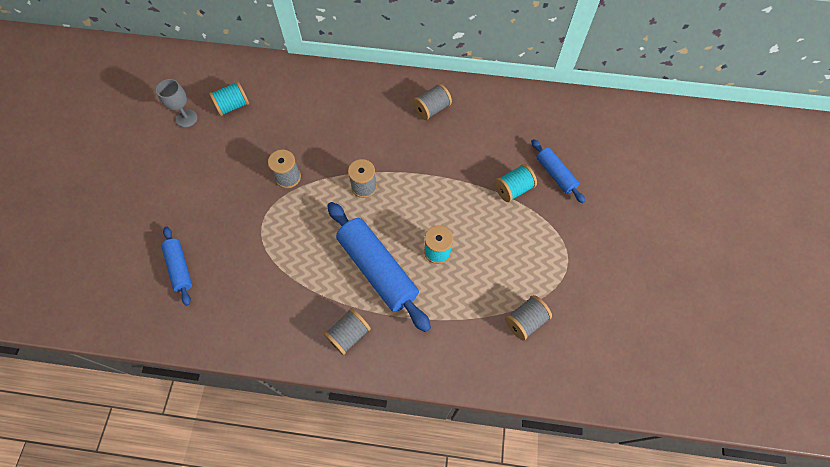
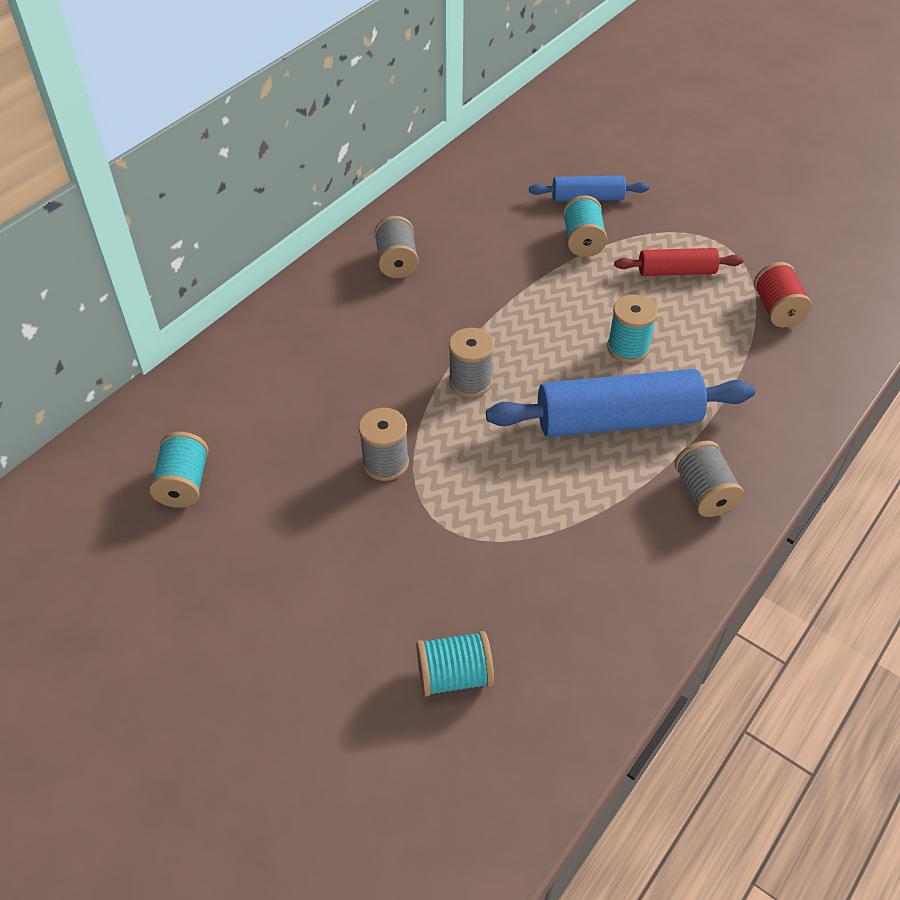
camera: 60 degrees left, 15 degrees down
grey goblet [156,79,198,127] -> none
blue rolling pin [161,227,192,306] -> turquoise spool [416,631,494,697]
grey spool [505,295,552,340] -> red spool [754,262,812,327]
none -> red rolling pin [614,248,743,276]

